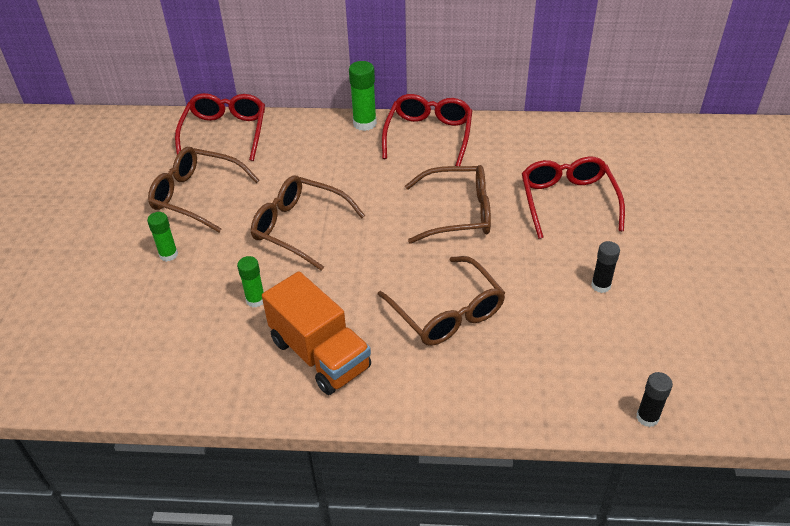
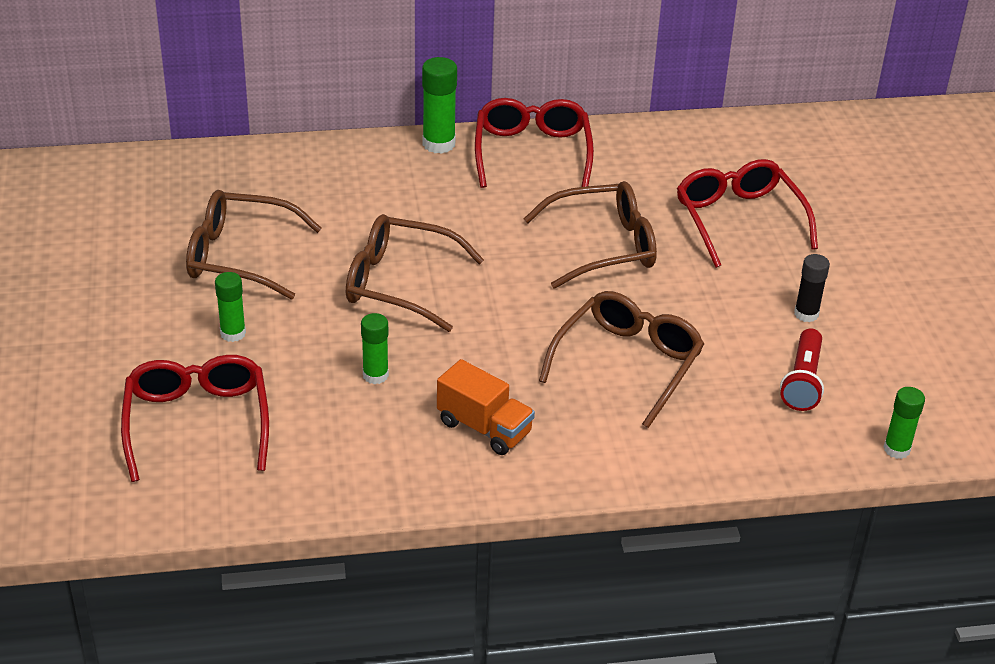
camera: 15 degrees left, 5 degrees down
red glasses [175,93,265,161] -> red glasses moved to [121,355,269,482]
orange truck [262,271,371,395] -> orange truck [437,359,535,455], size x0.65
brown glasses [377,256,505,346] -> brown glasses turned 105 degrees counterclockwise [539,291,704,428]
black glue stick [636,372,673,427] -> green glue stick [884,387,925,459]
none -> red flashlight [780,328,824,411]

